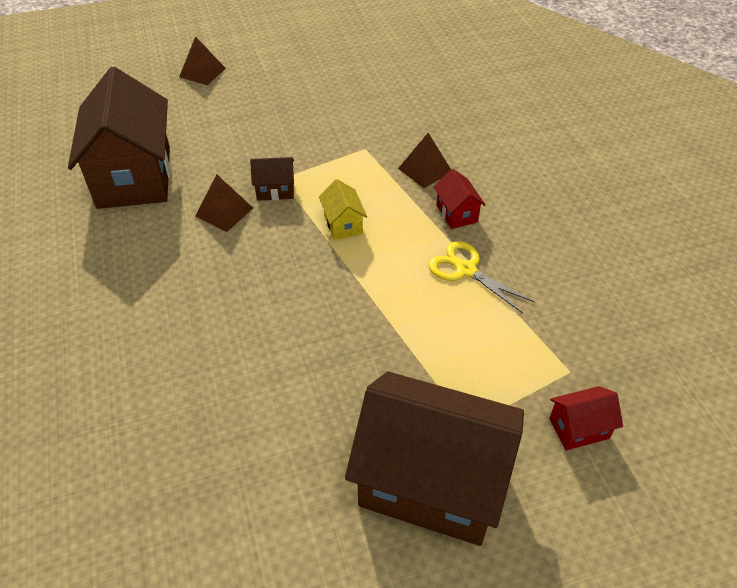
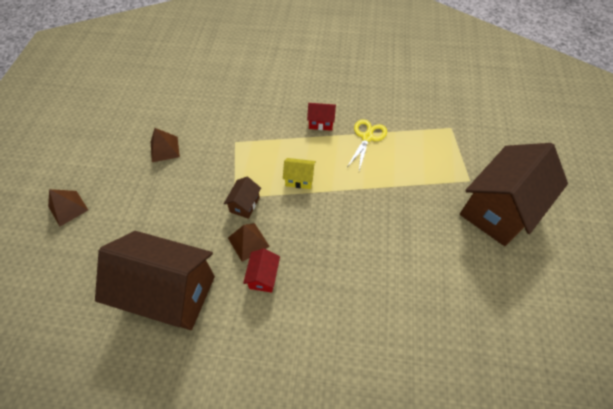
camera: 65 degrees left, 10 degrees up
brown pyramid [398,133,451,188] -> brown pyramid moved to [151,128,180,162]
yellow scissors [428,241,535,314] -> yellow scissors turned 135 degrees clockwise [347,119,387,171]
red house [549,386,623,450] -> red house moved to [243,248,280,292]

